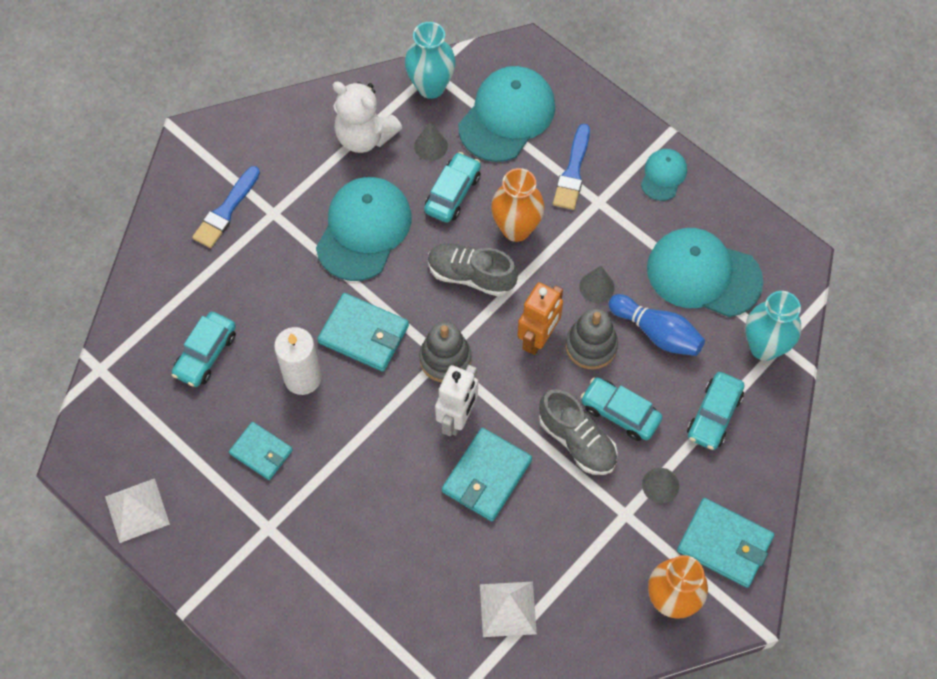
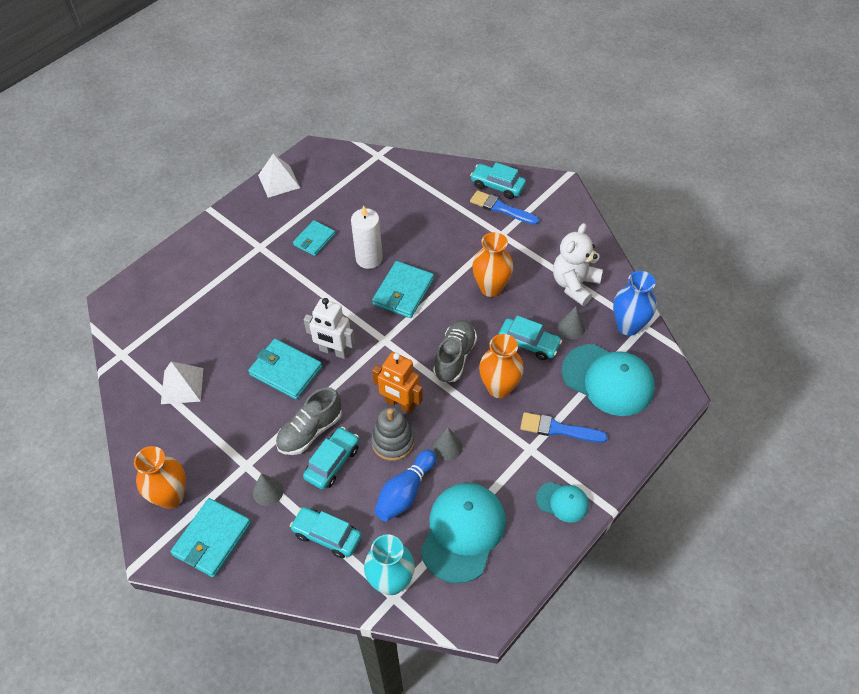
camera: 90 degrees right, 10 degrees down
turquoise car [171,312,236,387] -> turquoise car moved to [470,162,526,199]
turquoise cap [316,177,411,281] -> orange vase [472,232,513,297]
turquoise vase [405,22,456,99] -> blue vase [613,271,656,336]
grey stacking toy [419,321,472,382] -> none

